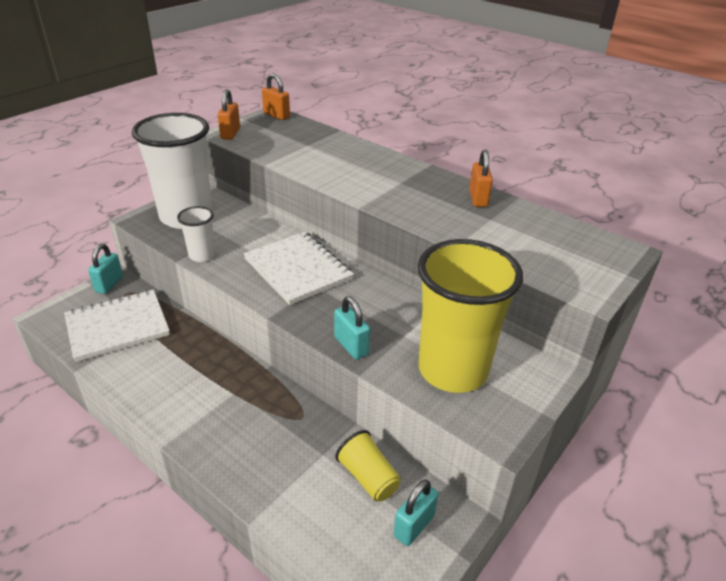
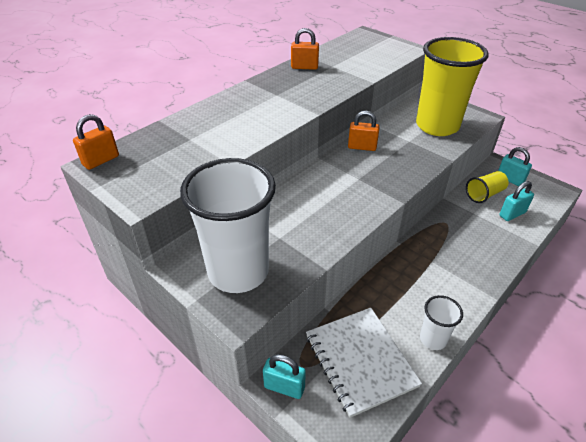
camera: 85 degrees left, 5 degrees up
white cup [177,206,215,262] -> white cup moved to [420,295,463,350]
orange padlock [218,89,240,140] -> orange padlock moved to [348,111,379,151]
white notebook [244,232,354,305] -> none
turquoise padlock [334,296,370,359] -> turquoise padlock moved to [499,181,534,221]

